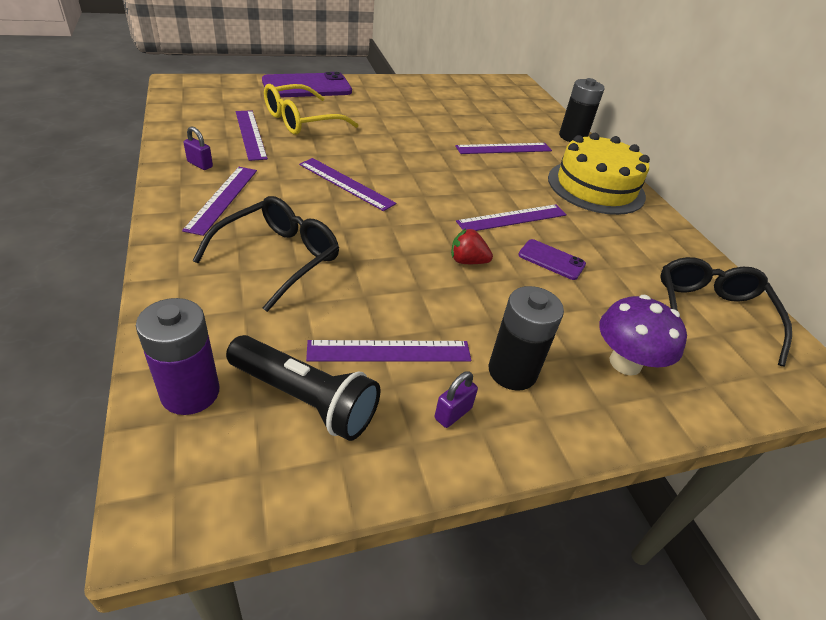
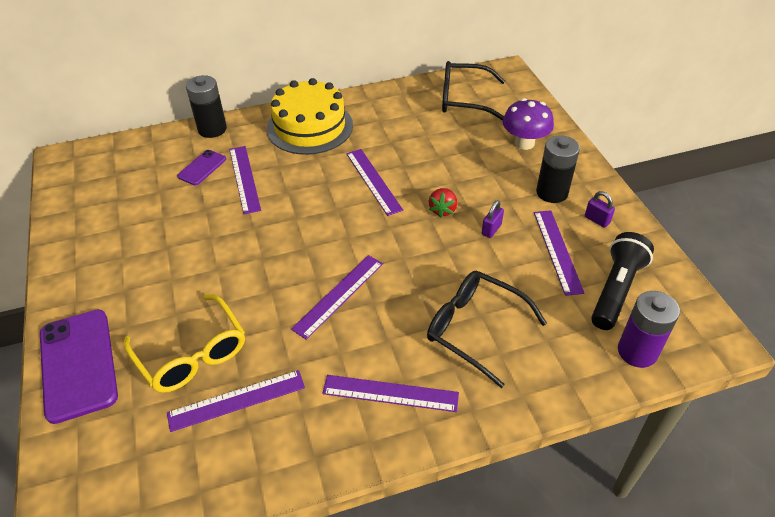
camera: 85 degrees left, 5 degrees up
purple padlock [184,126,213,170] -> purple padlock moved to [482,200,504,238]
purple phone [518,239,586,280] -> purple phone moved to [177,150,226,185]

